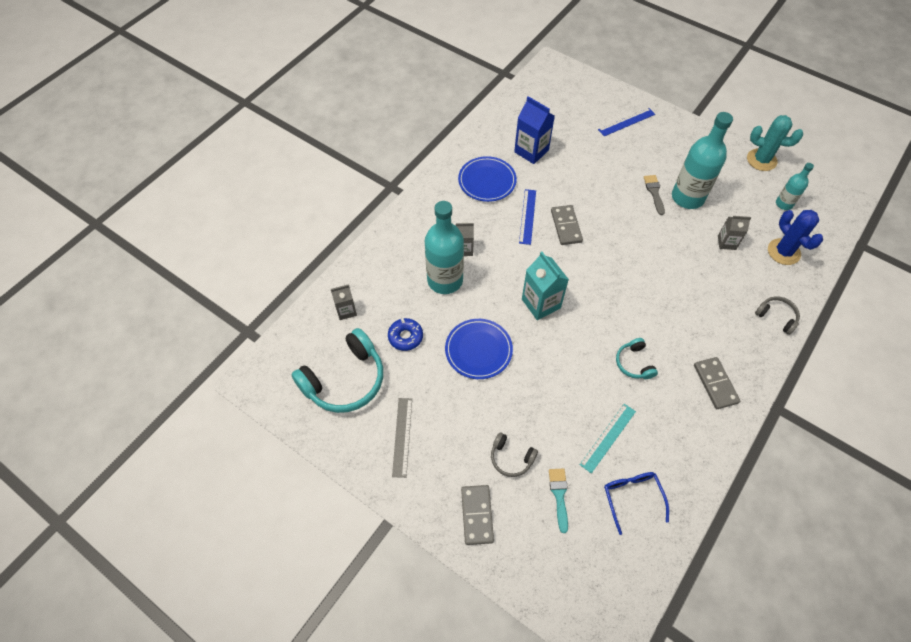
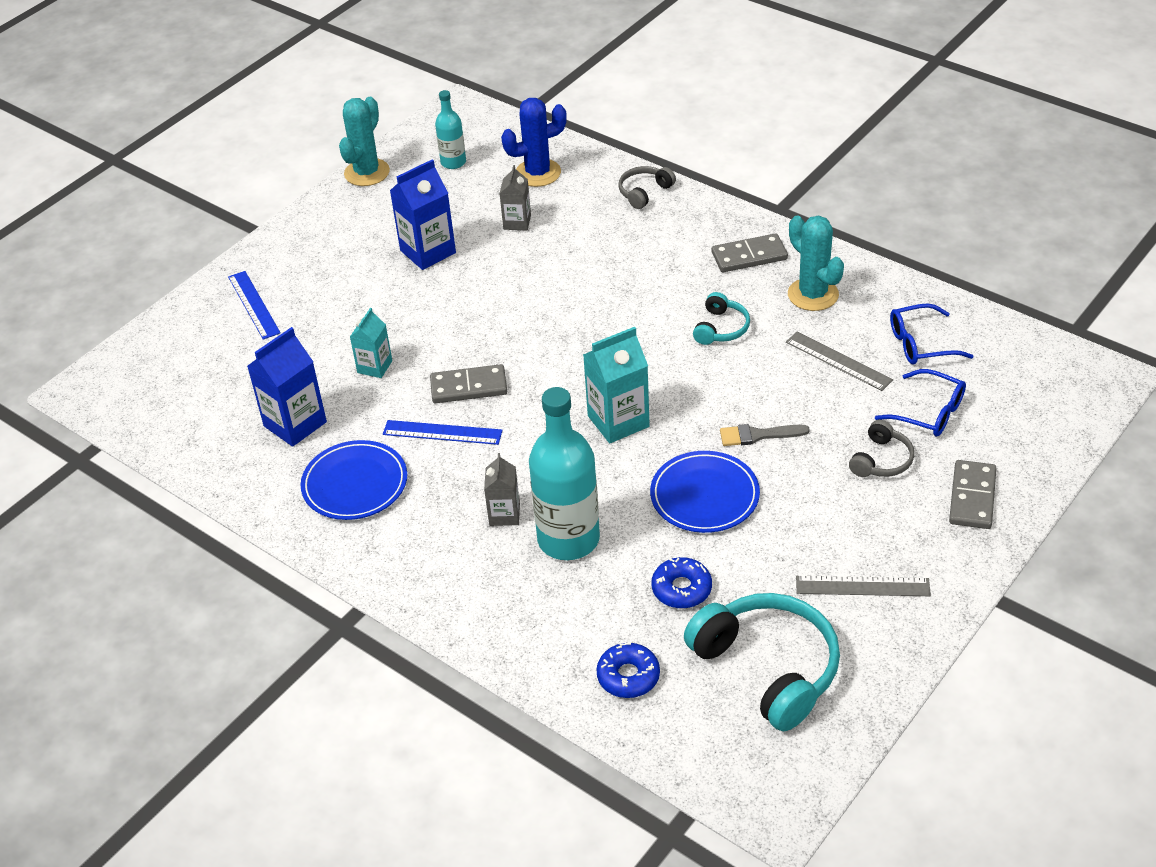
camera: 85 degrees left, 15 degrees down
grey carton [331,284,357,320] -> blue donut [597,643,660,698]
grey domino [461,485,494,545] -> grey domino turned 75 degrees counterclockwise [949,460,996,529]
turquoise brush [549,469,568,533] -> blue glasses [875,369,966,436]
turquoise ruler [580,404,636,474] -> grey ruler [786,332,893,391]
turquoise headphones [616,338,658,379] -> turquoise headphones turned 60 degrees counterclockwise [693,292,750,345]
grey brush [644,175,665,215] -> grey brush moved to [720,424,810,446]
turquoise bottle [672,112,733,209] -> blue carton [390,159,456,270]
none -> turquoise carton [350,308,392,378]
none -> turquoise cactus [788,216,844,311]

